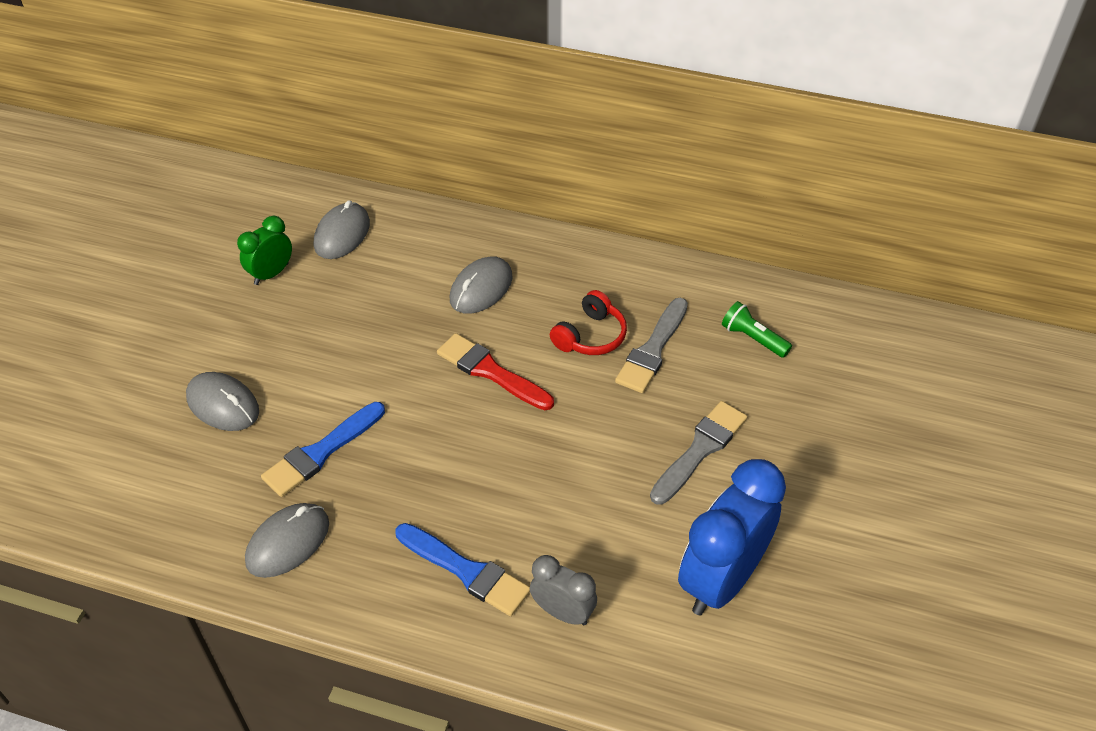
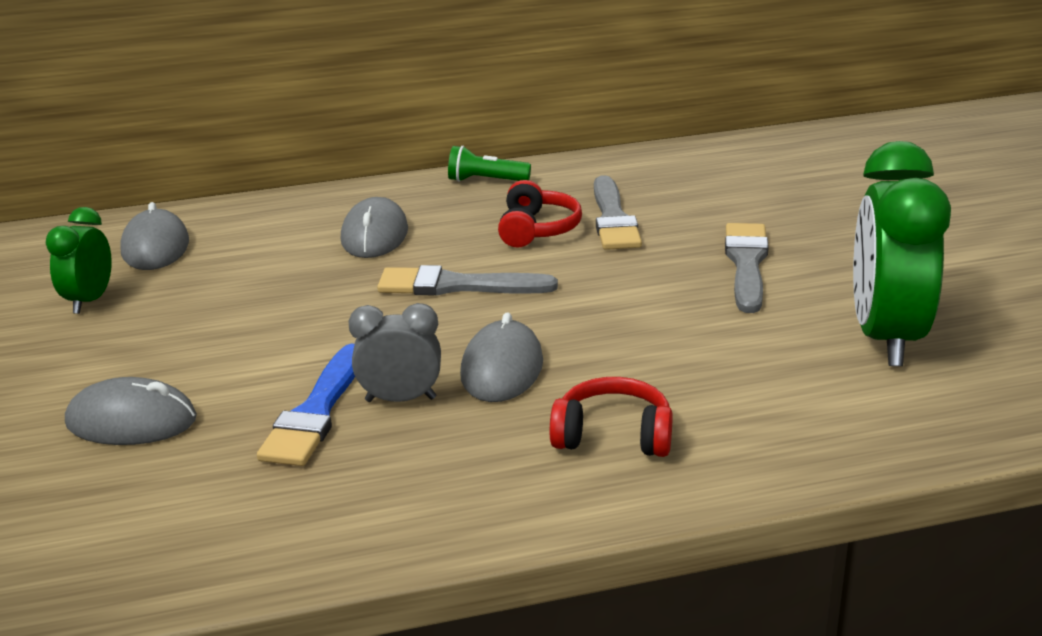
camera: 30 degrees left, 20 degrees down
grey mouse [245,503,329,578] -> grey mouse moved to [460,312,543,402]
blue brush [396,523,530,616] -> red headphones [550,377,673,457]
red brush [437,333,554,410] -> grey brush [377,265,558,296]
grey clock [530,555,597,625] -> grey clock moved to [348,303,441,402]
blue clock [678,459,786,615] -> green clock [853,141,951,366]
green flashlight [722,301,792,358] -> green flashlight moved to [448,146,531,182]

